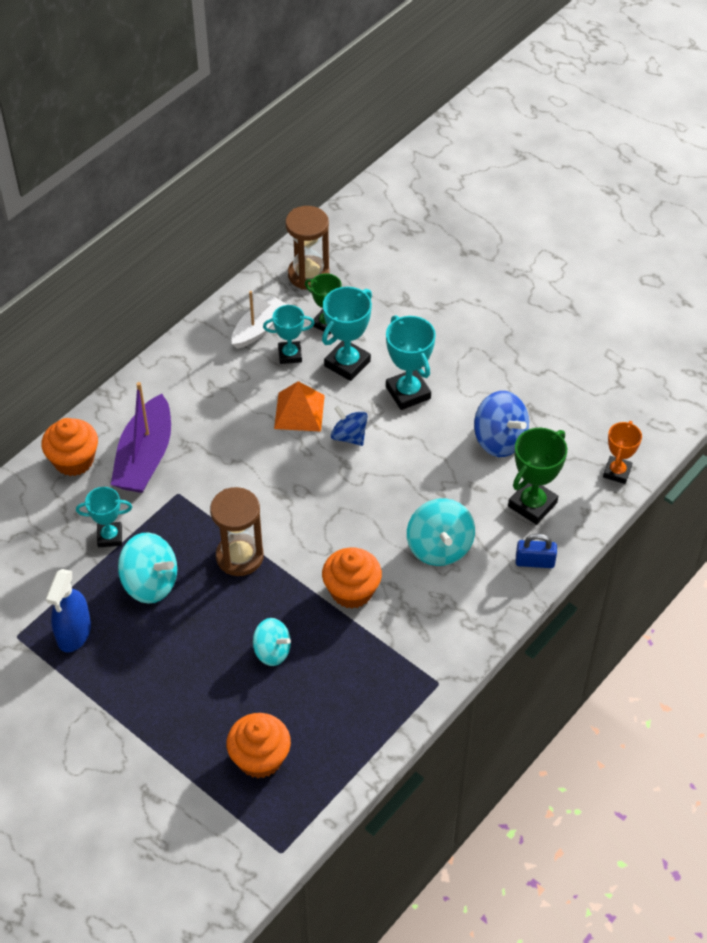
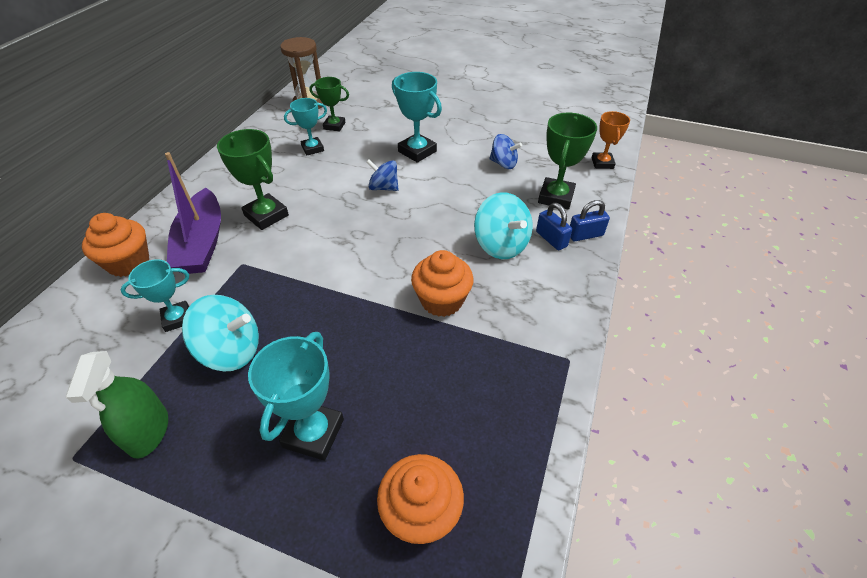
camera: 20 degrees left, 5 degrees down
blue spray bottle [46,569,91,653] -> green spray bottle [66,351,168,458]
brown hourglass [210,487,264,576] -> none
white boat [231,291,287,349] -> none
turquoise spinning top [253,618,291,666] -> none
orange pyramid [274,381,325,432] -> none
turquoise trophy [322,287,372,381] -> turquoise trophy moved to [248,332,344,461]
blue spinning top [474,391,529,457] -> blue spinning top [489,134,522,169], size x0.66
none -> green trophy [217,129,289,230]
none -> blue padlock [536,203,572,250]

